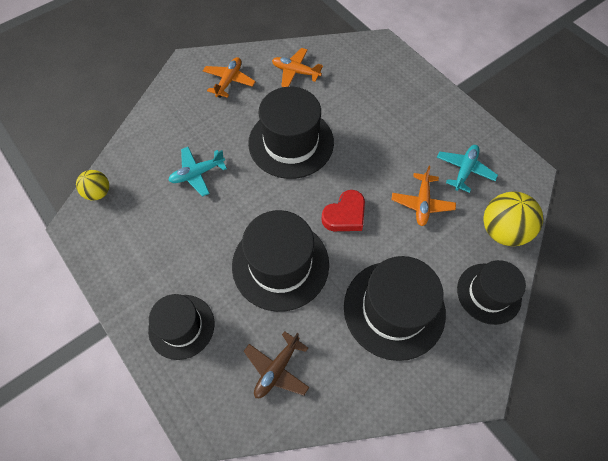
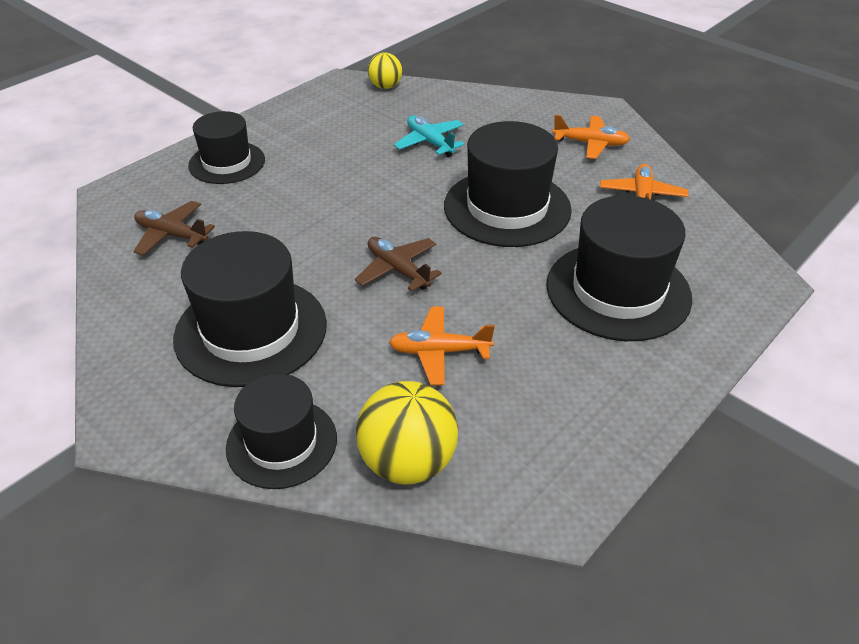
camera: 80 degrees right, 20 degrees down
black hat [232,210,329,312] -> black hat moved to [546,195,692,341]
red heart [321,190,365,231] -> brown plane [355,237,442,291]
turquoise plane [437,145,498,193] -> none

